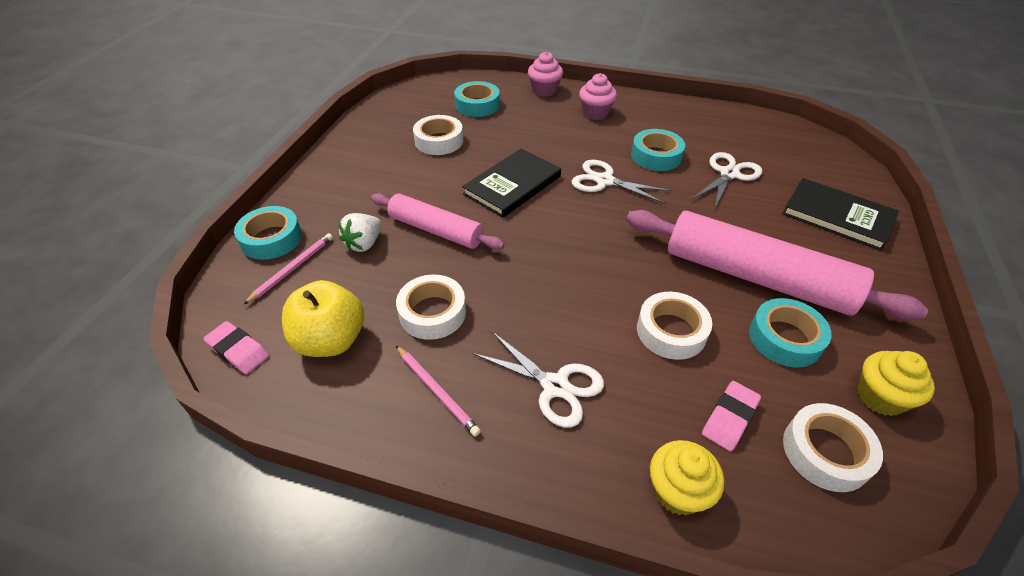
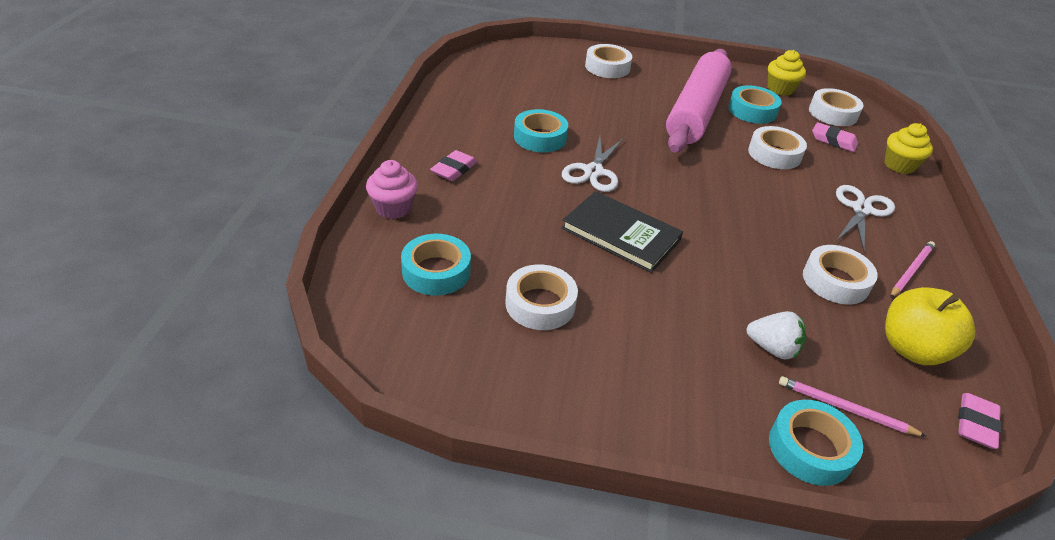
camera: 100 degrees left, 5 degrees down
pink rolling pin [371,193,505,250] -> none
pink cupcake [579,73,617,120] -> pink eraser [430,150,477,181]
white scissors [692,152,762,210] -> none
black book [782,178,899,251] -> white tape [585,44,632,78]

